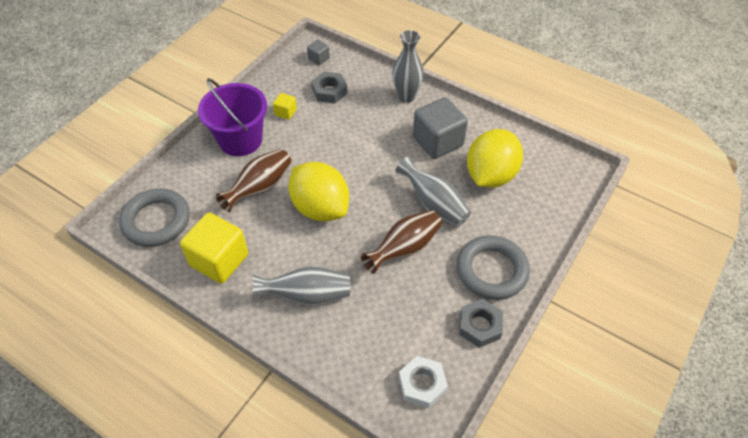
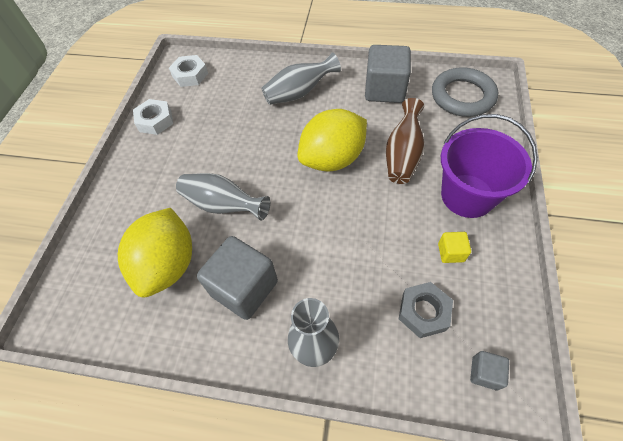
camera: 160 degrees right, 5 degrees up
yellow cube [180,213,248,283] -> grey cube [365,45,411,103]
yellow lemon [289,162,349,221] -> yellow lemon turned 60 degrees counterclockwise [297,109,367,172]
brown vase [361,210,442,274] -> none
grey ring [457,235,530,300] -> none
grey nut [459,299,503,348] -> white nut [133,99,173,135]

